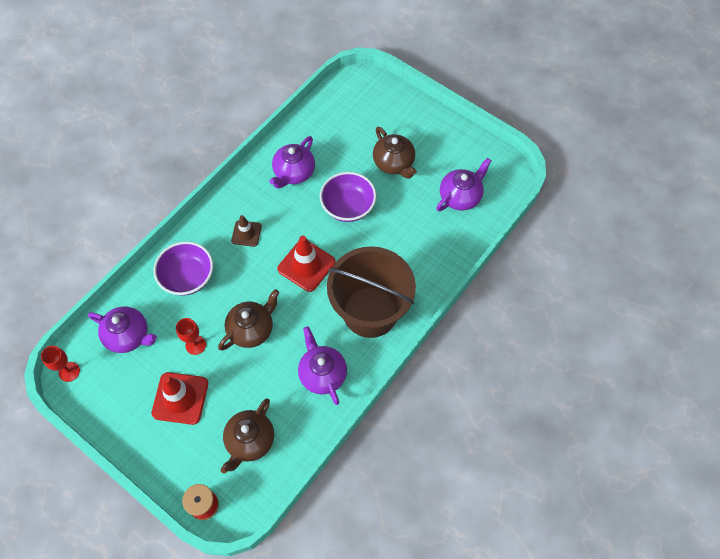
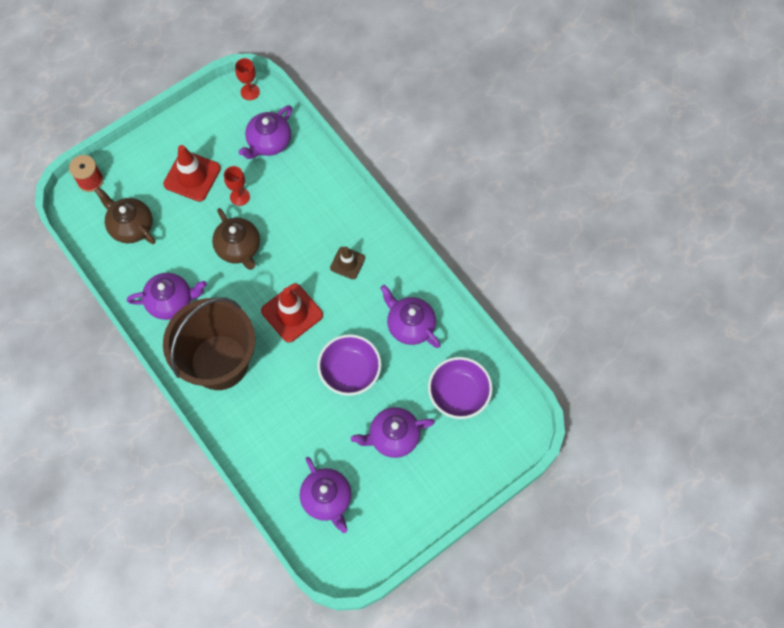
camera: 105 degrees right, 5 degrees up
purple bowl [154,241,213,296] -> purple bowl moved to [428,357,493,419]
brown teapot [373,127,416,179] -> purple teapot [351,407,435,458]

